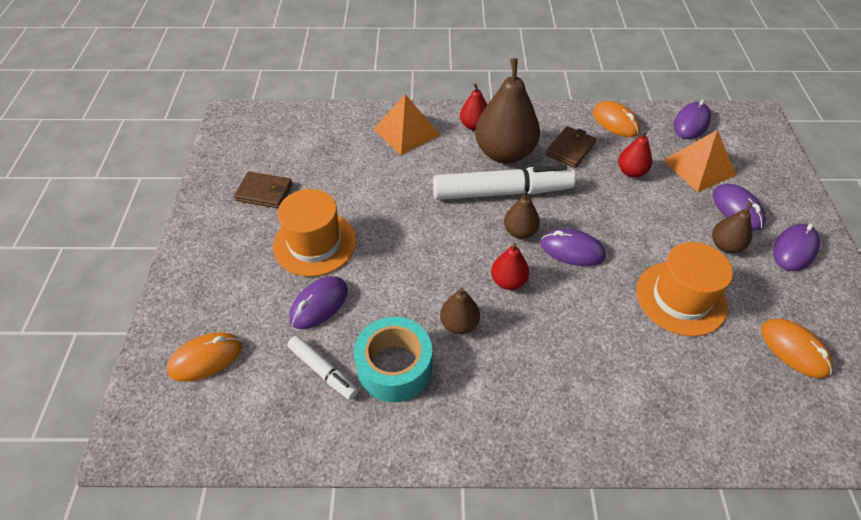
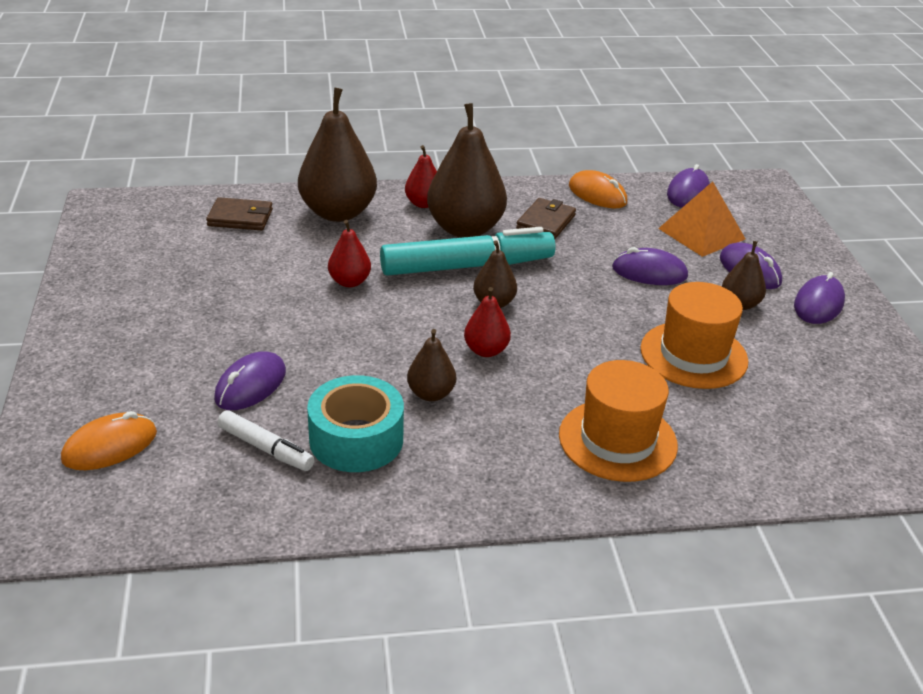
camera: 10 degrees left, 15 degrees down
brown wallet [234,172,293,209] -> brown wallet moved to [206,197,273,230]
orange hat [273,189,356,277] -> orange hat moved to [559,360,678,482]
orange pyramid [374,94,440,155] -> brown pear [298,87,377,222]
white marker [433,165,576,200] -> turquoise marker [380,227,556,276]
purple mouse [541,229,606,266] -> purple mouse moved to [612,247,688,285]
red pear [618,130,652,178] -> red pear moved to [328,220,371,287]
orange mouse [761,319,833,378] -> none

